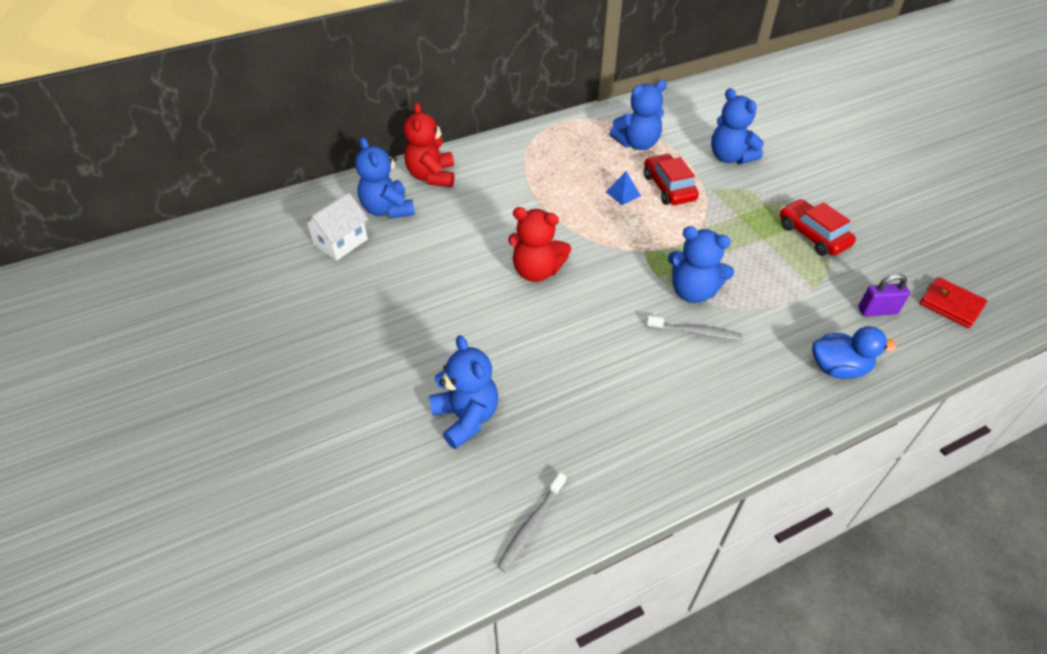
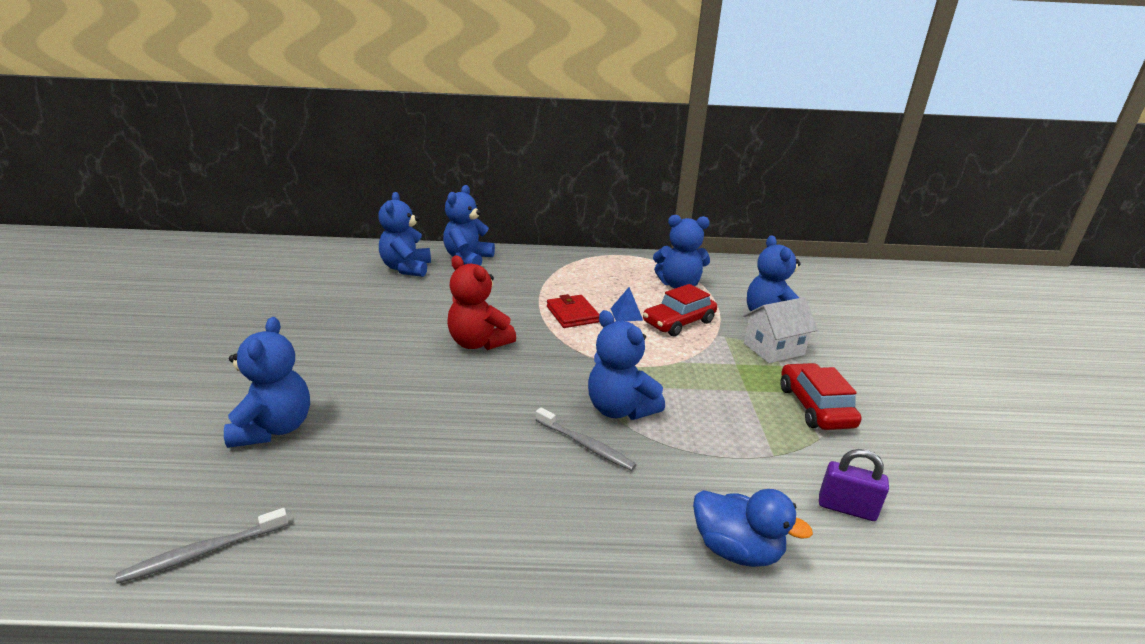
camera: 25 degrees right, 20 degrees down
white house [302,192,368,260] -> white house moved to [743,297,818,363]
red teddy bear [404,103,454,187] -> blue teddy bear [443,185,495,266]
red car [644,154,699,205] -> red car turned 135 degrees counterclockwise [643,284,717,336]
red wallet [920,277,987,328] -> red wallet moved to [547,294,599,328]

